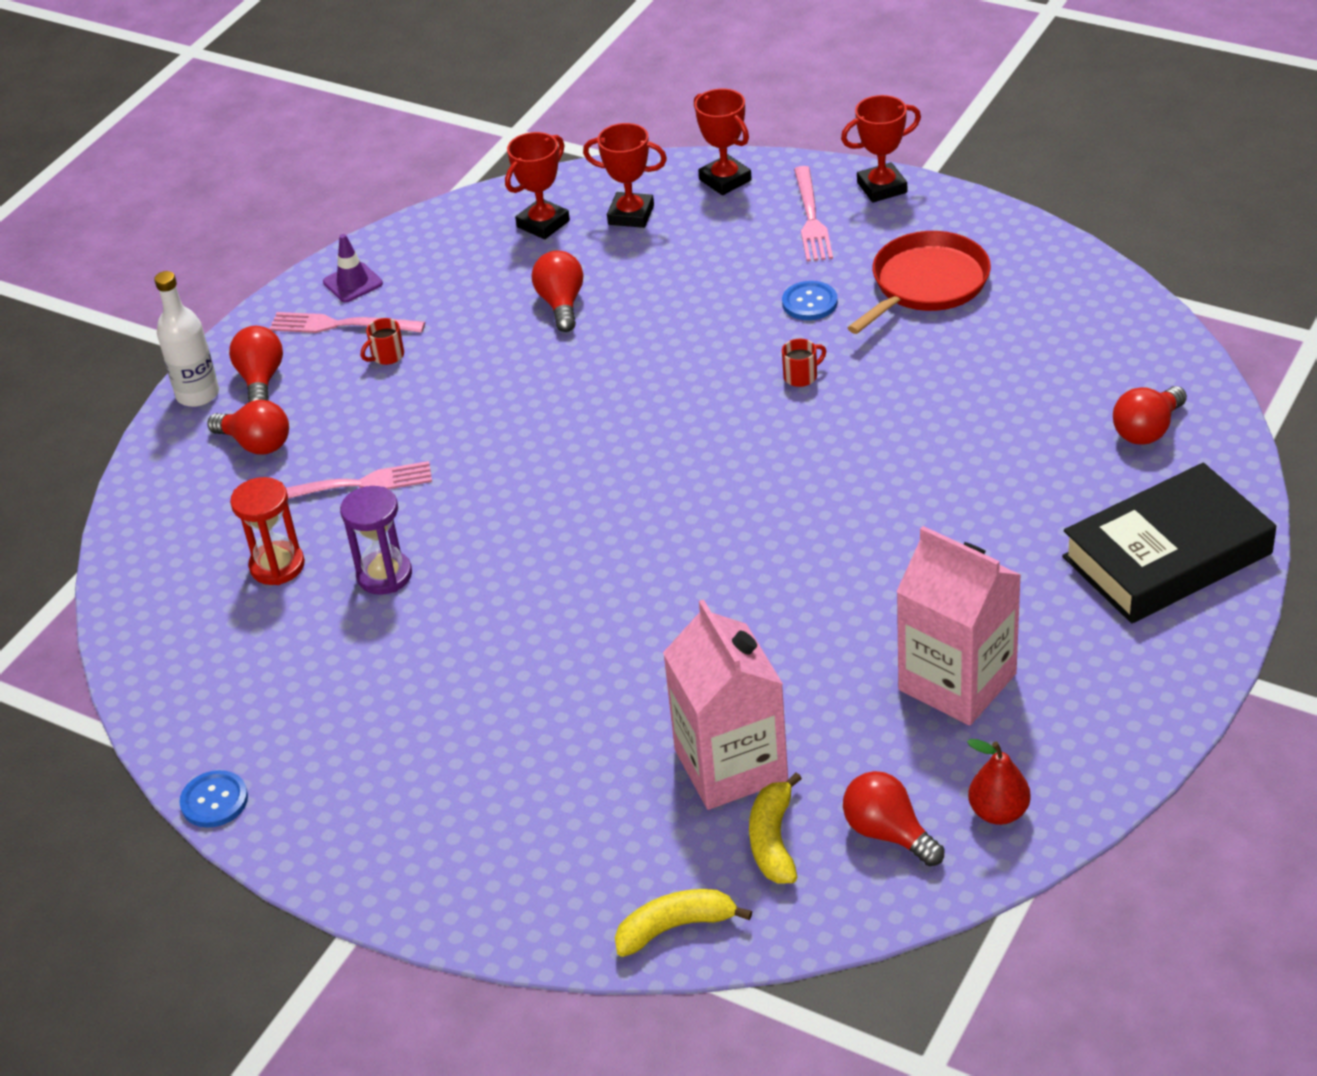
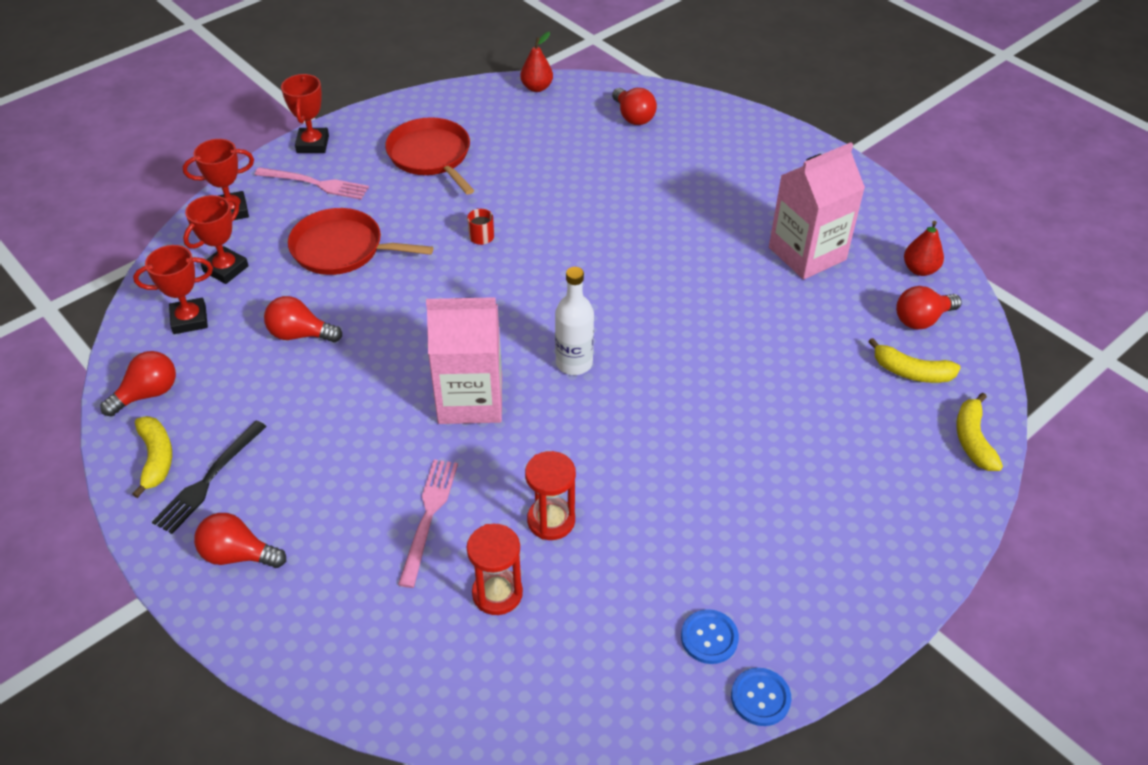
camera: 75 degrees left, 5 degrees up
white bottle [154,271,219,407] -> white bottle moved to [555,267,594,375]
red light bulb [208,400,289,455] -> red light bulb moved to [100,351,176,417]
pink fork [269,312,425,333] -> black fork [152,420,267,534]
purple traffic cone [323,234,383,302] -> yellow banana [132,416,172,498]
purple hourglass [340,486,412,595] -> red hourglass [525,451,576,540]
red mug [361,318,404,365] -> none
red trophy [505,132,570,239] -> red trophy turned 75 degrees counterclockwise [133,245,213,334]
pink carton [663,599,788,810] -> pink carton moved to [426,297,502,424]
blue button [782,281,838,320] -> blue button moved to [681,609,739,664]
black book [1062,463,1276,623] -> none
none -> red pan [288,208,433,275]
none -> red pear [520,32,553,92]

